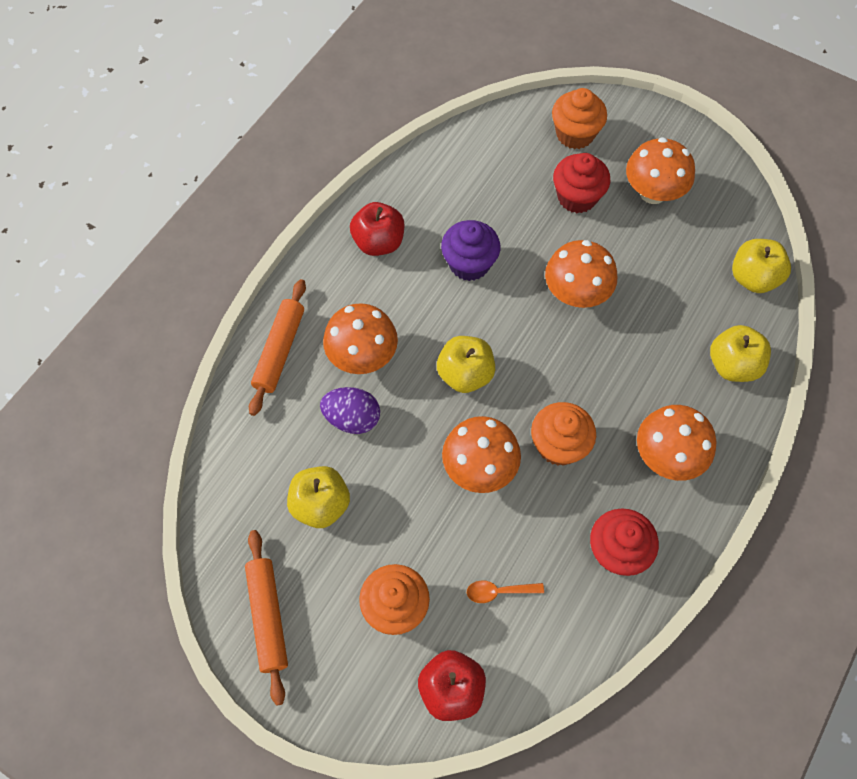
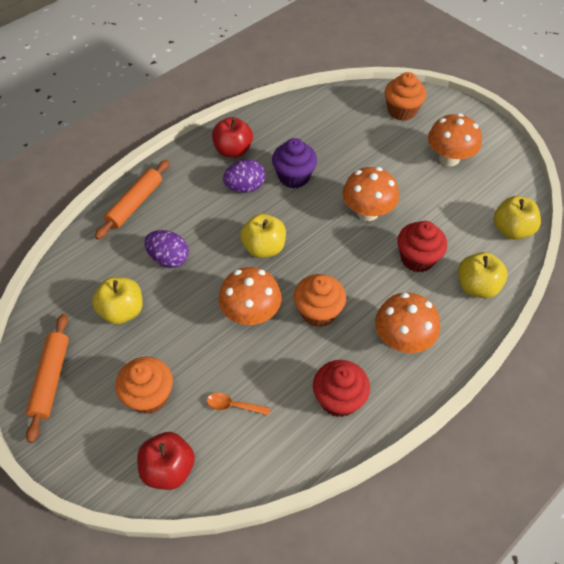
camera: 15 degrees right, 10 degrees down
orange mushroom [323,303,398,374] -> none
red cupcake [553,153,610,213] -> red cupcake moved to [397,221,447,272]
none -> purple egg [223,159,266,193]

